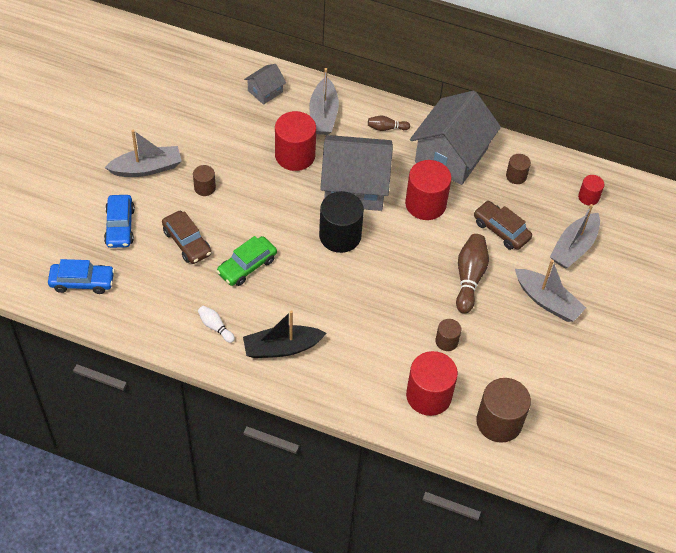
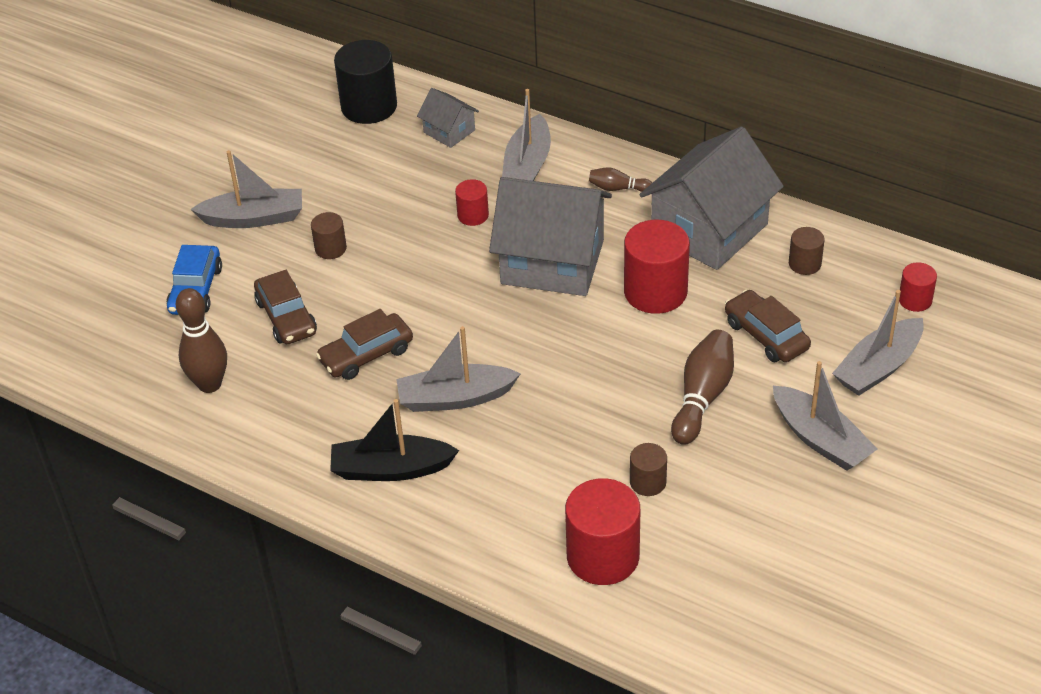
camera: 15 degrees right, 10 degrees down
blue car [48,259,115,294] -> none
white bowling pin [198,305,235,343] -> none
green car [216,236,277,286] -> brown car [316,309,413,380]
grey house [244,64,286,105] -> grey house turned 75 degrees clockwise [417,88,479,148]
red cylinder [275,111,316,171] -> red cylinder [455,179,489,226], size x0.52
black cylinder [319,191,364,253] -> black cylinder moved to [334,40,397,124]
brown cylinder [476,378,531,443] -> none
none -> brown bowling pin [176,288,227,393]
none -> grey boat [396,326,521,412]

